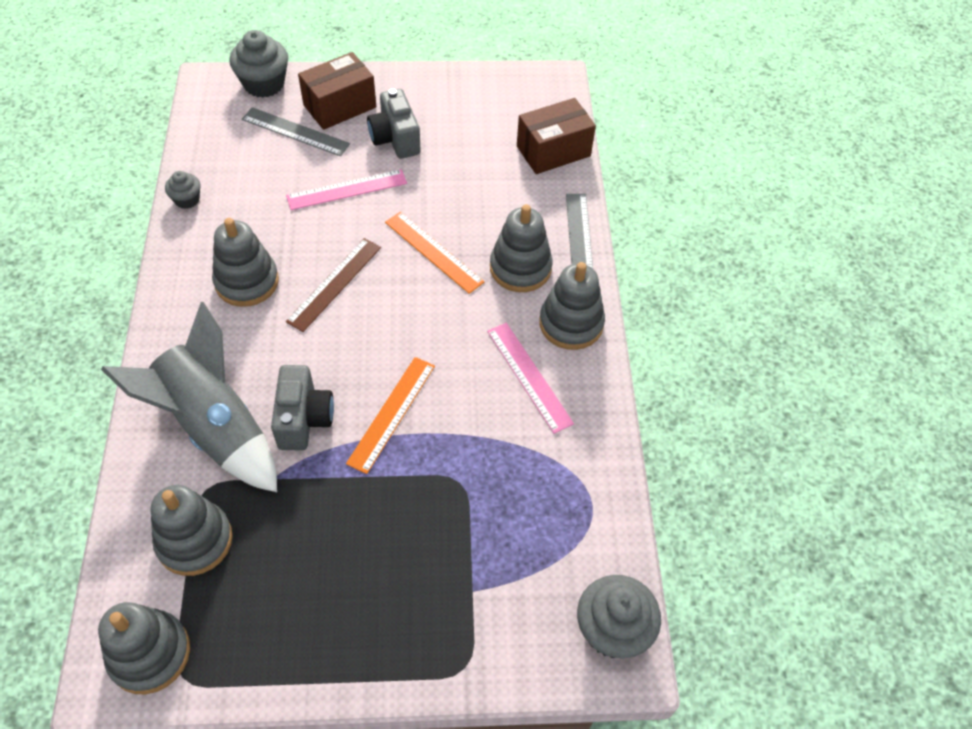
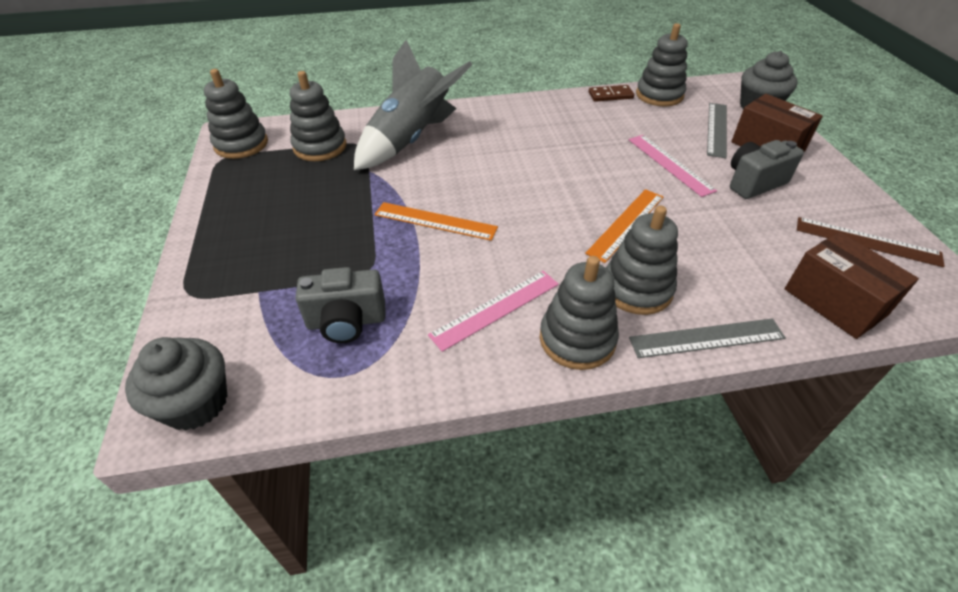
camera: 85 degrees right, 10 degrees down
grey cupcake [165,171,200,209] -> brown domino [589,85,634,102]
grey stacking toy [212,218,279,307] -> grey stacking toy moved to [636,23,688,106]
grey camera [271,365,334,450] -> grey camera moved to [295,267,386,343]
brown ruler [286,238,381,332] -> brown ruler moved to [797,217,945,267]

